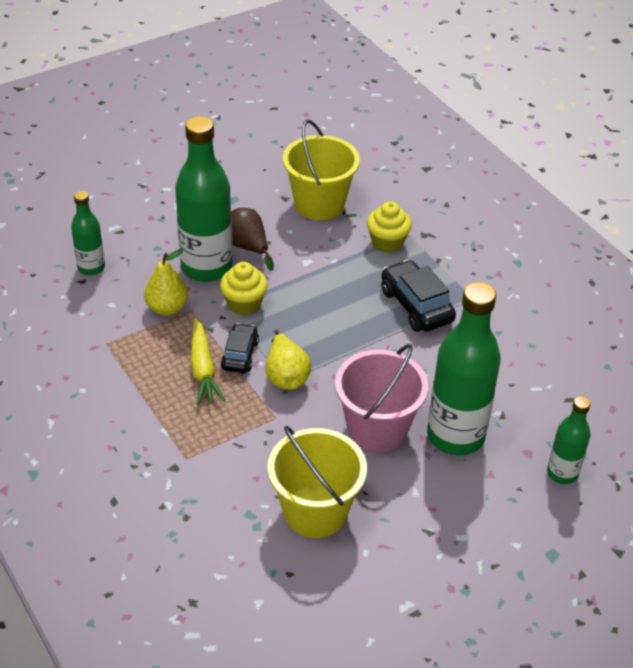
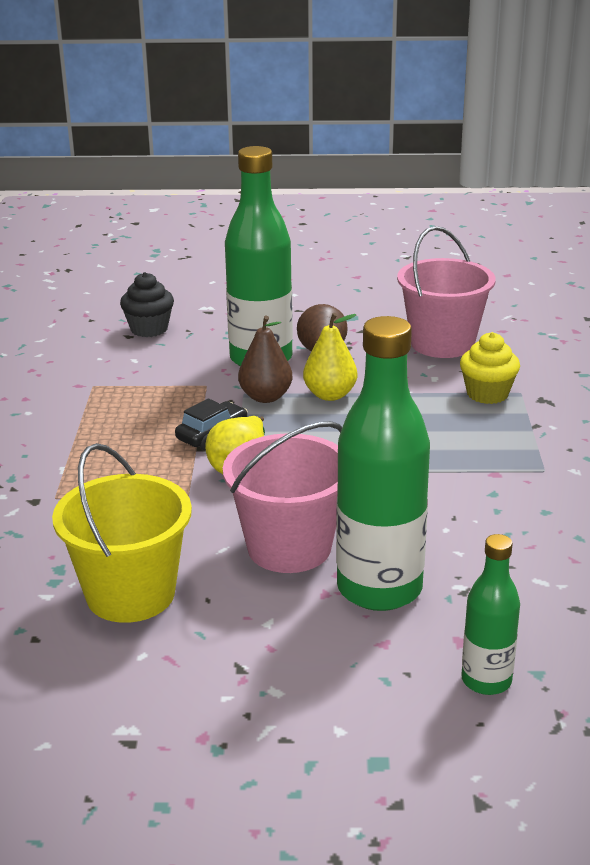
camera: 35 degrees right, 15 degrees down
green bottle [71,191,105,275] -> black cupcake [120,272,174,337]
yellow pear [144,249,188,315] -> yellow pear moved to [303,313,357,401]
yellow carrot [190,318,226,405] -> none
yellow cupcake [220,262,268,315] -> brown pear [238,315,293,403]
yellow bucket [283,120,360,220] -> pink bucket [397,226,496,358]
black car [381,260,456,332] -> none

